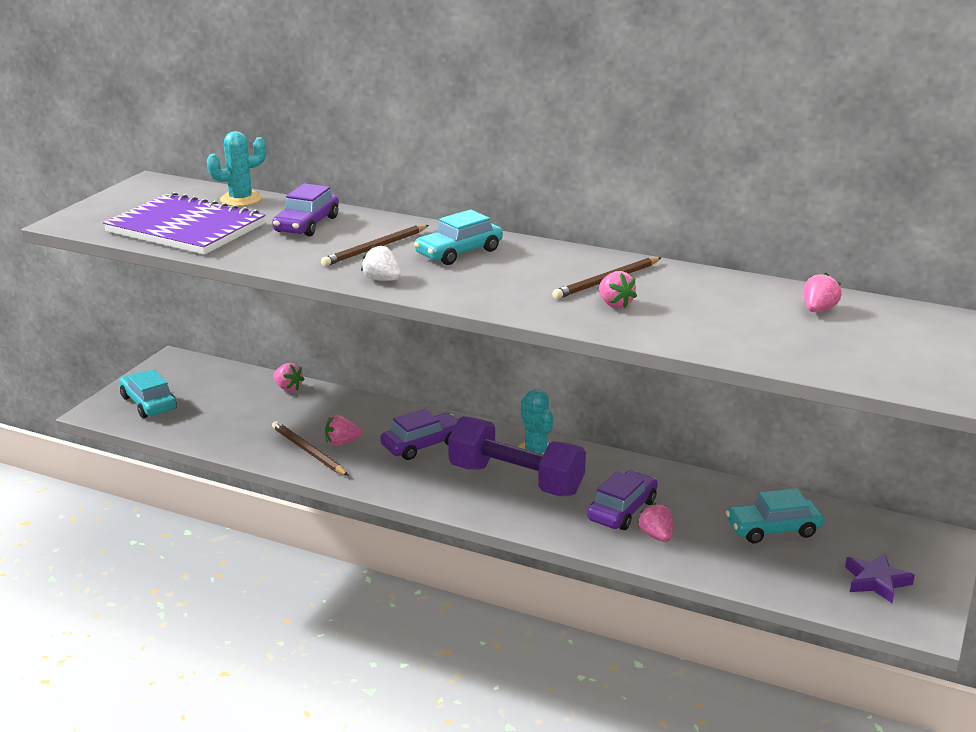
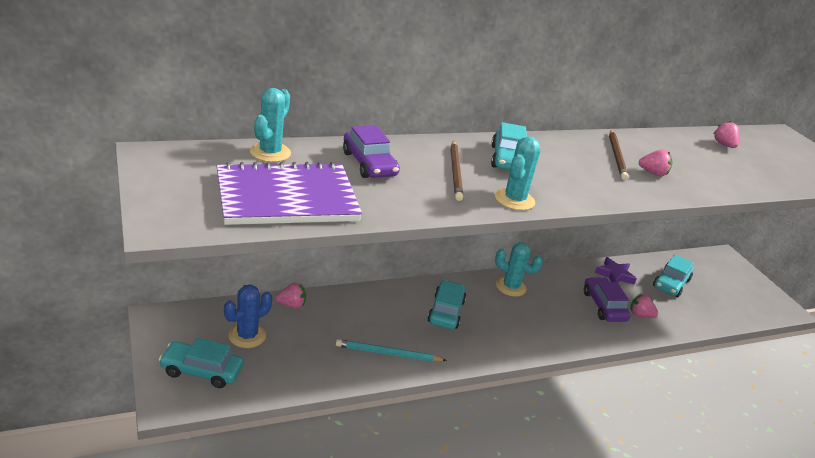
camera: 50 degrees left, 5 degrees up
brown pencil [272,421,349,476] -> turquoise pencil [336,339,447,362]
pink strawberry [325,415,362,446] -> none
white strawberry [361,245,401,281] -> turquoise cactus [495,137,540,210]
purple car [380,409,458,460] -> turquoise car [428,280,466,329]
purple dumbbell [448,416,586,496] -> none
purple star [845,553,915,603] -> purple star moved to [595,257,637,284]
none -> blue cactus [224,284,272,348]

